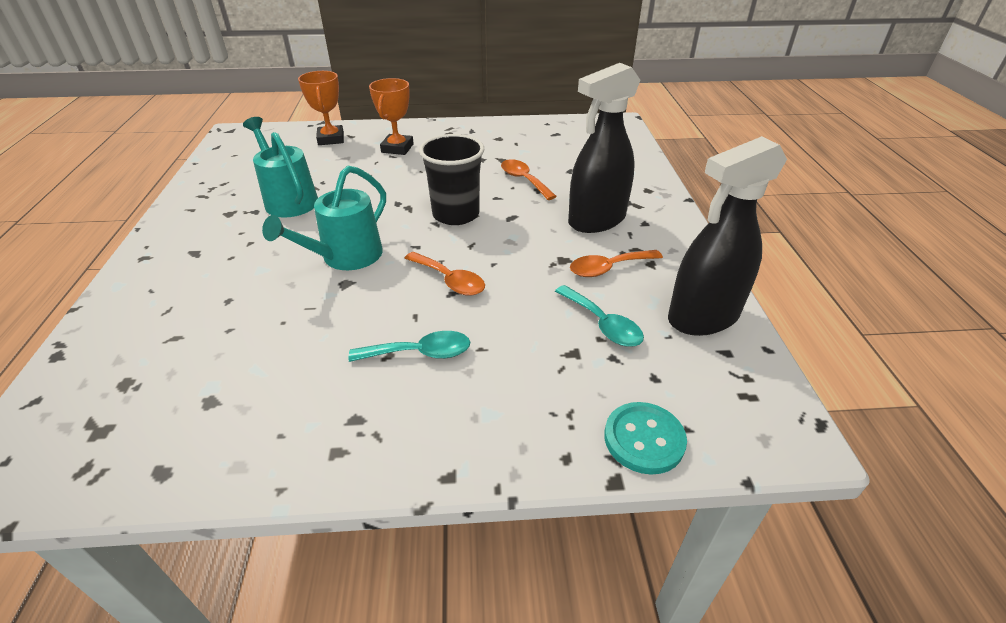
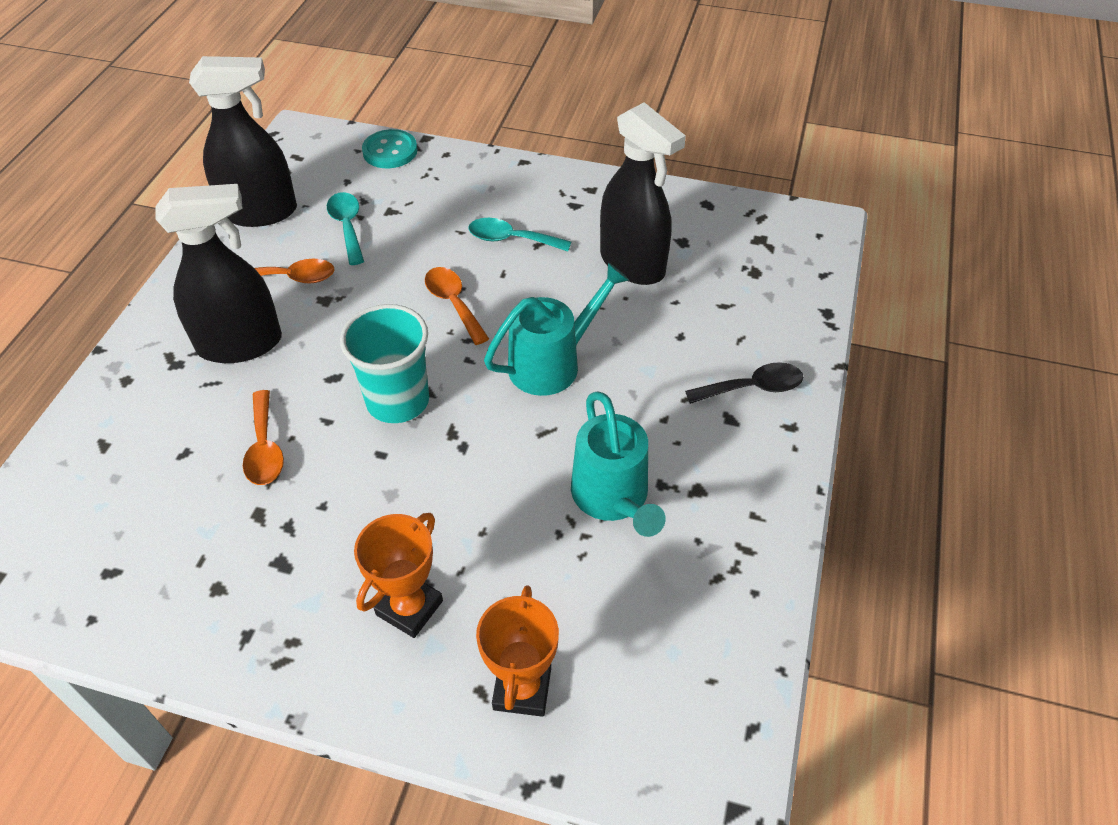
camera: 160 degrees left, 10 degrees up
black cup [419,134,484,225] -> turquoise cup [340,304,429,423]
none -> black spray bottle [600,102,686,285]
none -> black spoon [685,362,803,404]

